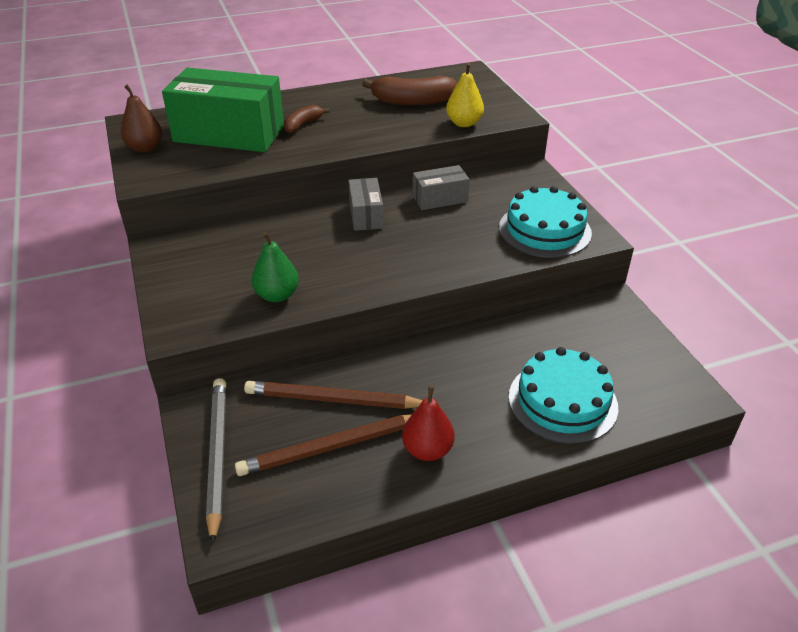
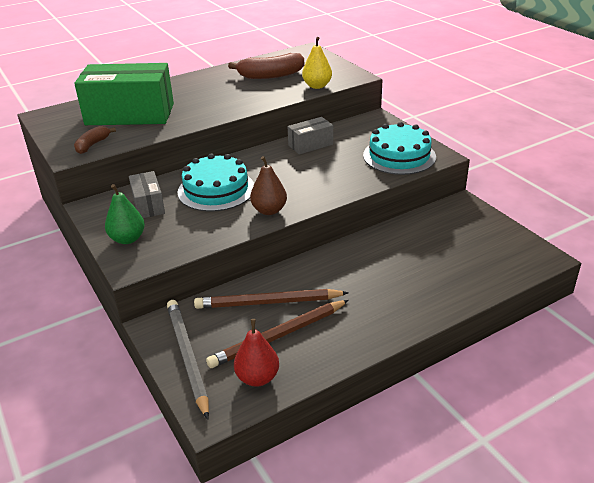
camera: 10 degrees left, 5 degrees down
brown pear [121,84,162,153] -> brown pear moved to [250,156,287,215]
green pear [251,232,299,302] -> green pear moved to [105,184,145,244]
brown banana [284,105,330,134] -> brown banana moved to [74,126,116,154]
grey box [348,178,384,231] -> grey box moved to [129,171,165,218]
red pear [402,386,455,461] -> red pear moved to [234,319,279,387]
turquoise cake [509,347,618,444] -> turquoise cake moved to [177,154,254,212]

